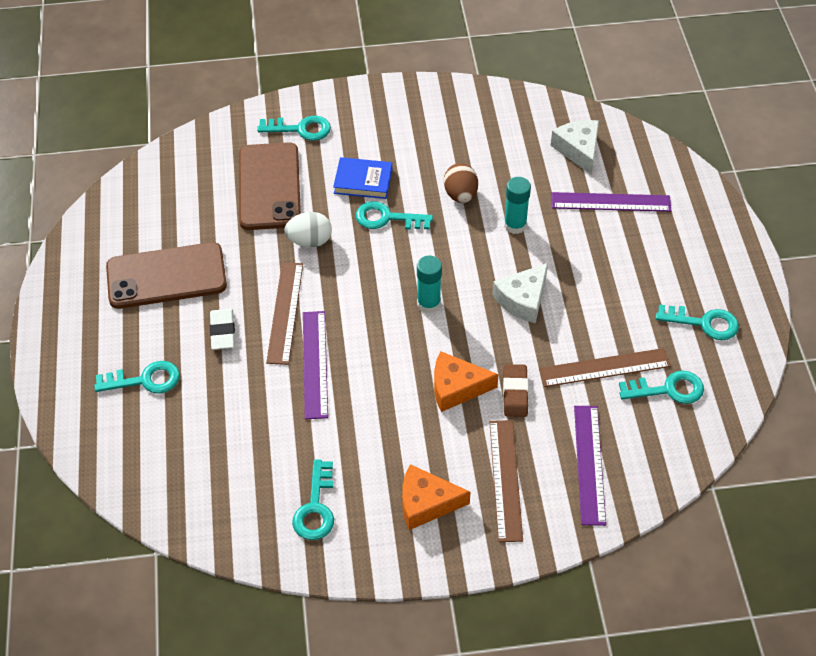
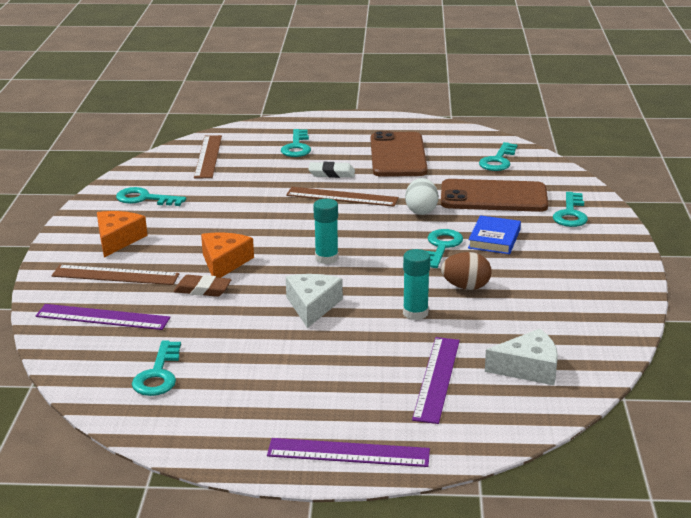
camera: 100 degrees right, 25 degrees down
purple ruler [303,311,328,419] -> purple ruler moved to [267,438,430,467]
white cheese [492,263,548,323] -> white cheese turned 45 degrees clockwise [286,274,343,328]
brown ruler [539,348,671,387] -> brown ruler moved to [194,135,222,178]
turquoise key [656,304,739,340] -> turquoise key moved to [479,142,517,171]

